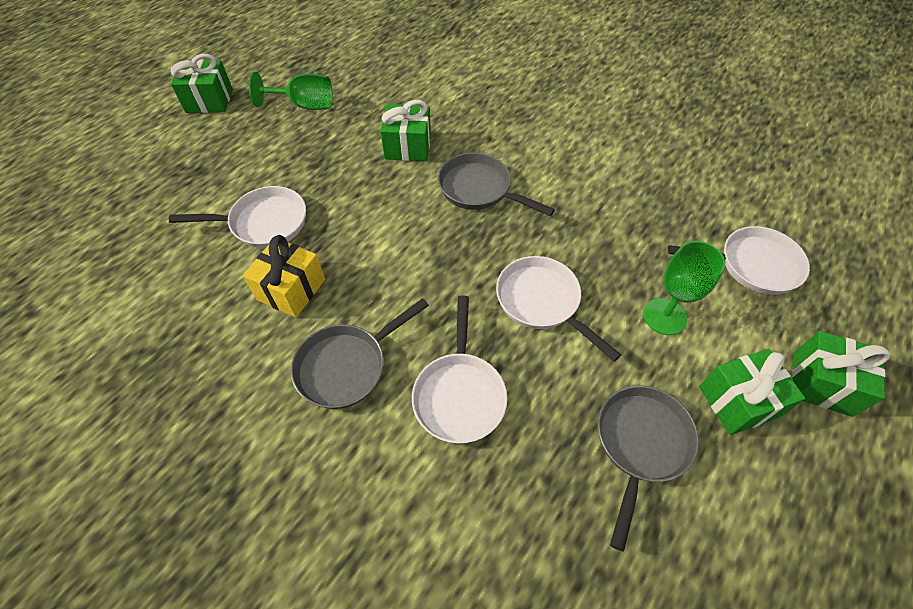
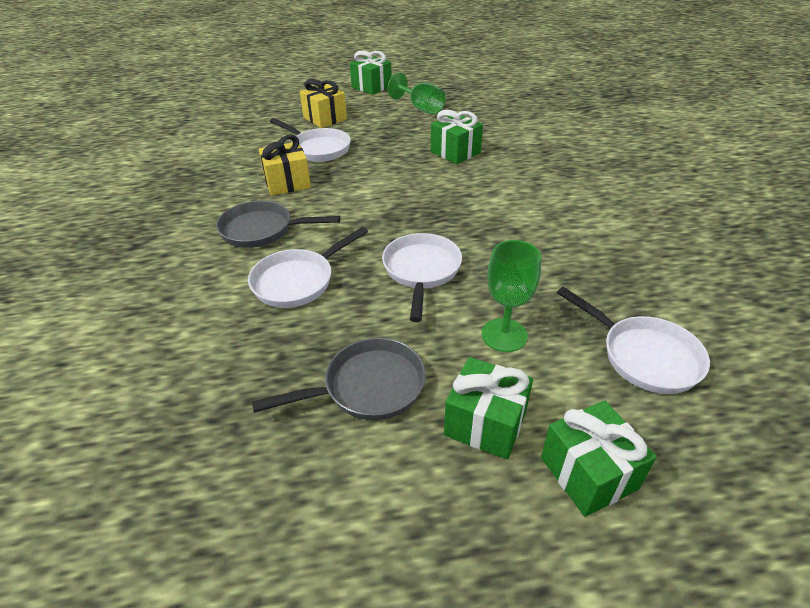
camera: 45 degrees right, 15 degrees down
grey pan [438,153,555,216] -> none
none -> yellow gift [300,79,347,128]

